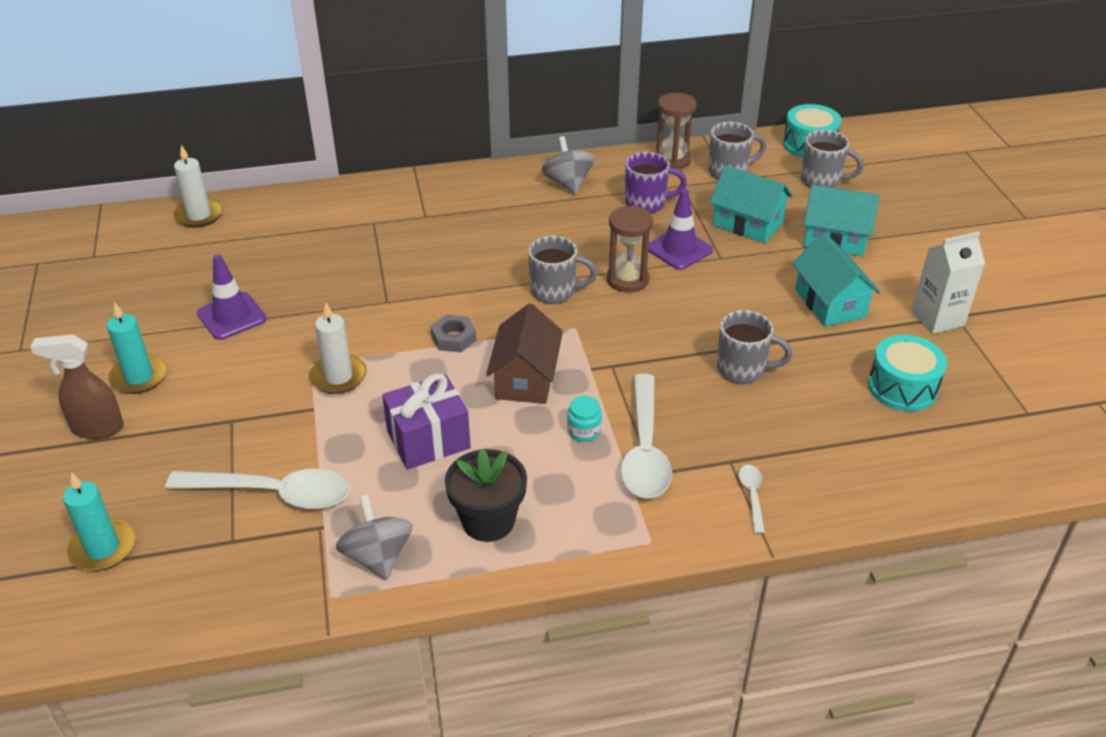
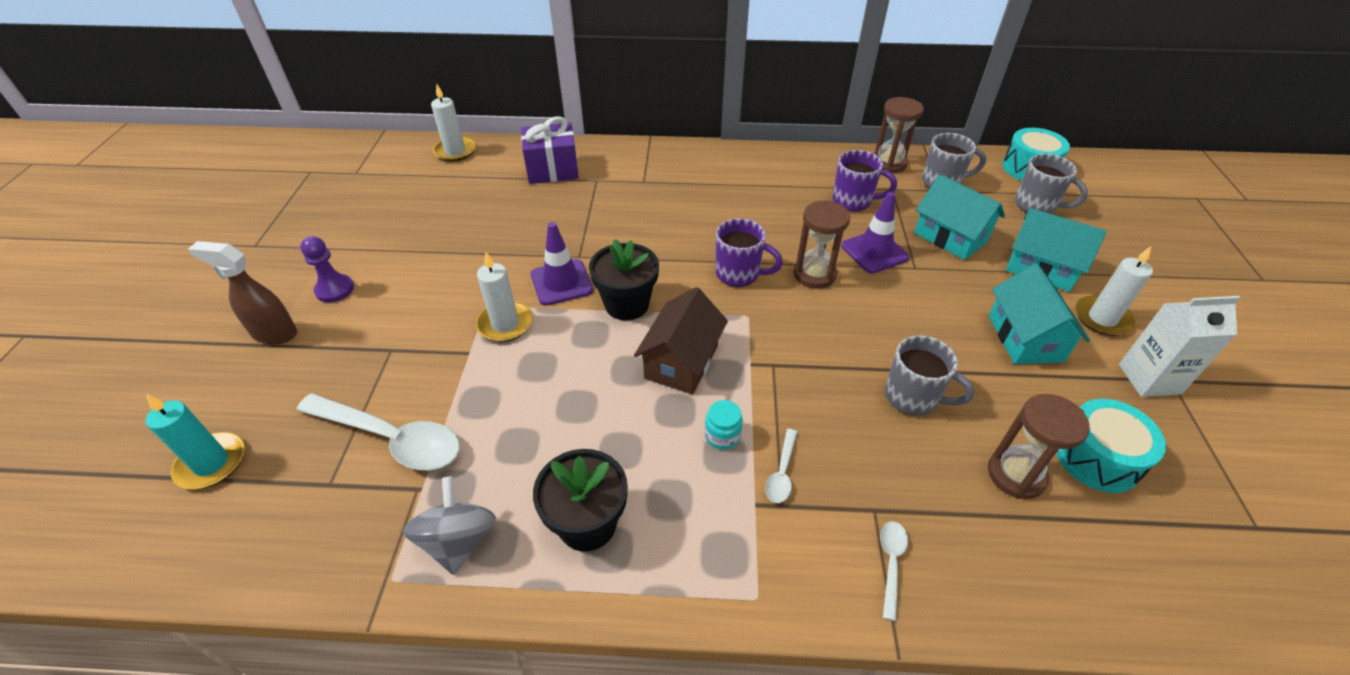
camera: 15 degrees right, 5 degrees up
turquoise candle [107,302,167,394] -> purple pawn [300,236,354,303]
purple traffic cone [197,254,267,340] -> purple traffic cone moved to [531,222,593,306]
purple gift [382,373,471,469] -> purple gift moved to [521,117,579,184]
grey nut [430,315,476,352] -> black flower pot [589,239,659,320]
grey mug [528,236,597,304] -> purple mug [716,218,783,287]
grey spinning top [541,136,595,194] -> none
white spoon [620,374,672,498] -> white spoon [765,429,797,503], size x0.46
none -> brown hourglass [988,394,1090,499]
none -> white candle [1075,246,1153,336]

